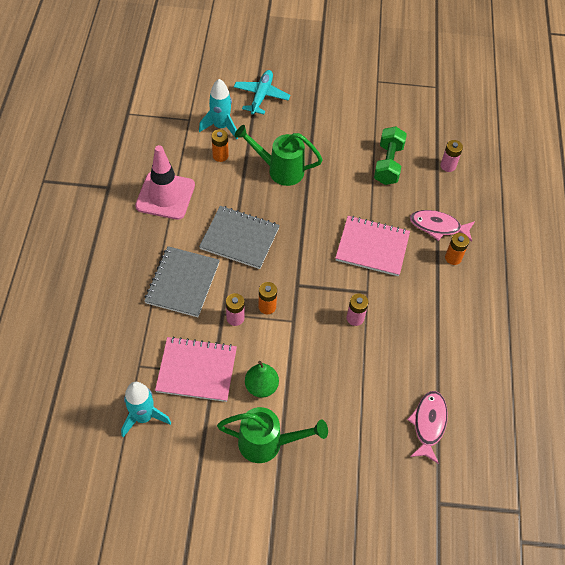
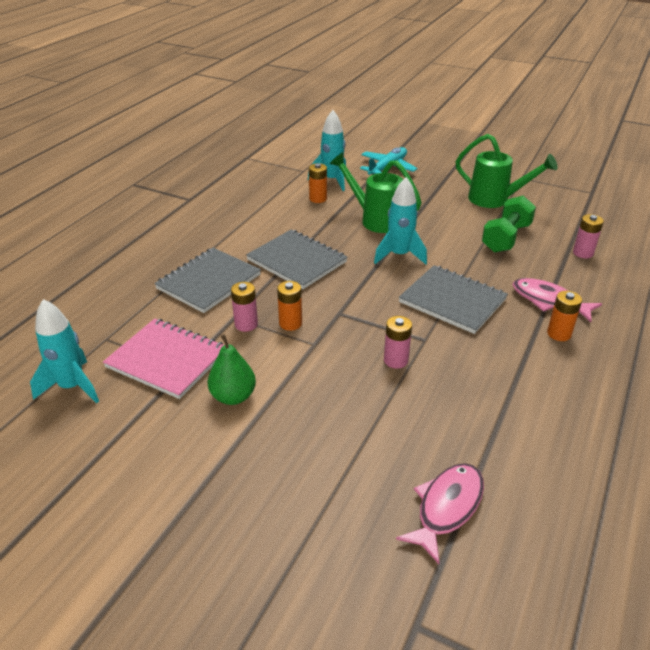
camera: 25 degrees right, 20 degrees down
pink traffic cone [135,145,195,220] -> none
green watering can [217,407,328,463] -> green watering can moved to [456,134,557,208]
pink notebook [335,216,410,276] -> grey notebook [399,265,508,334]
none -> turquoise rocket [374,177,427,264]

